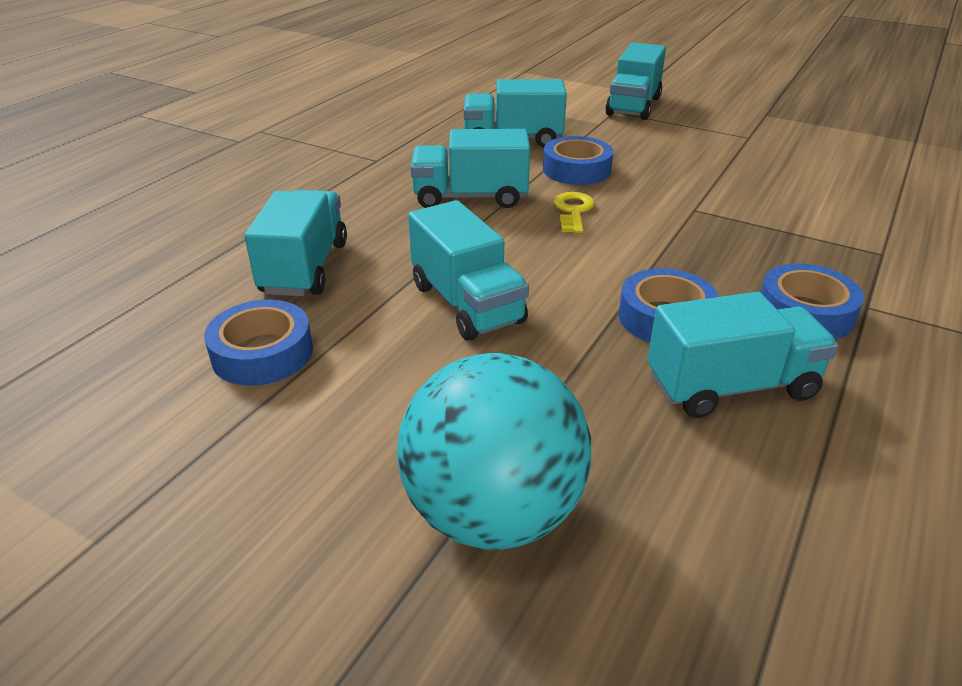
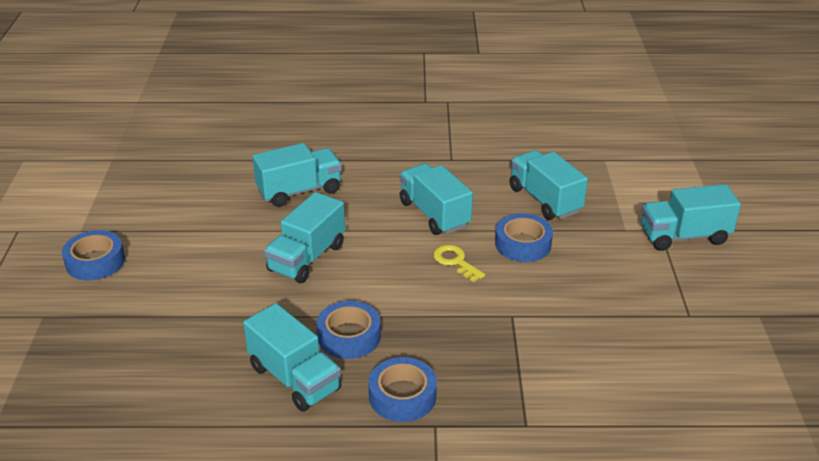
camera: 60 degrees right, 0 degrees up
blue tape [204,300,313,386] -> blue tape moved to [62,230,125,280]
turquoise ball [397,353,591,550] -> none
yellow key [553,192,595,233] -> yellow key turned 105 degrees counterclockwise [433,245,485,282]

